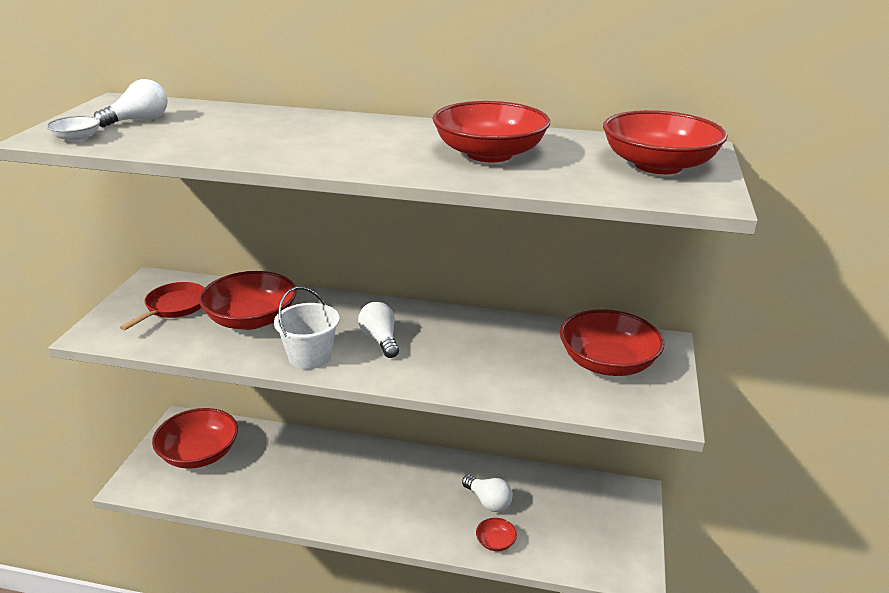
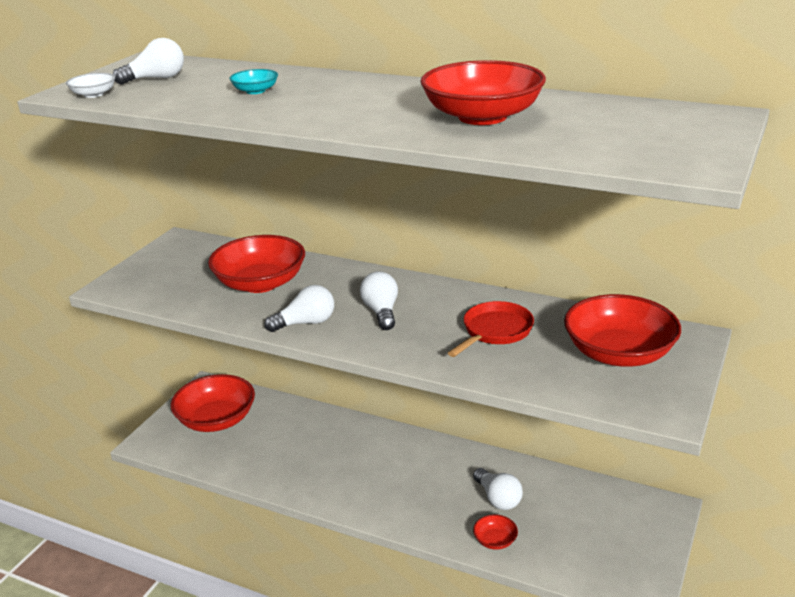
camera: 15 degrees right, 0 degrees up
red pan [120,282,204,330] -> red pan moved to [448,301,534,357]
white bucket [274,287,340,369] -> white light bulb [264,285,334,332]
red bowl [603,110,728,174] -> none
none -> turquoise bowl [229,69,278,94]

